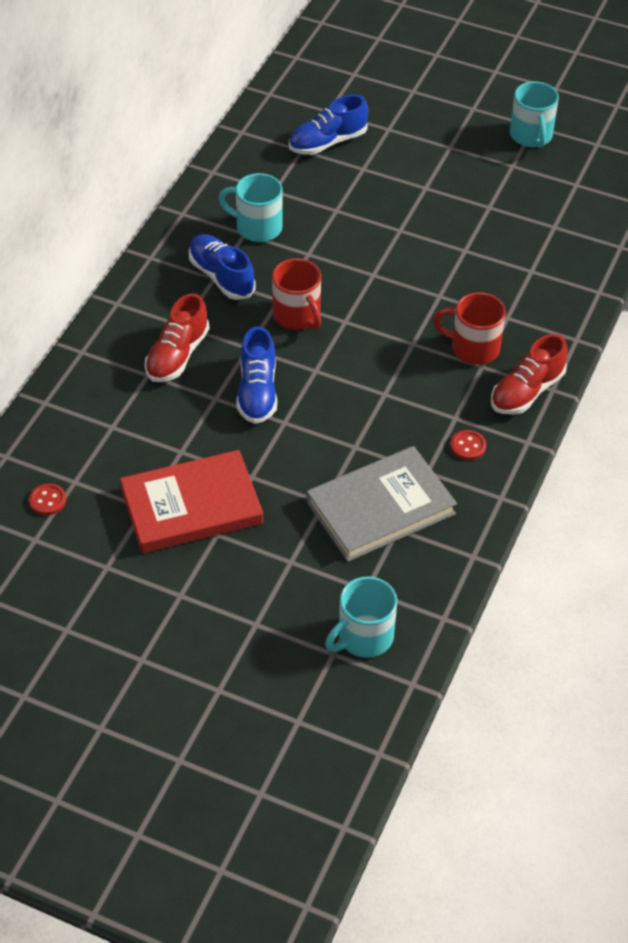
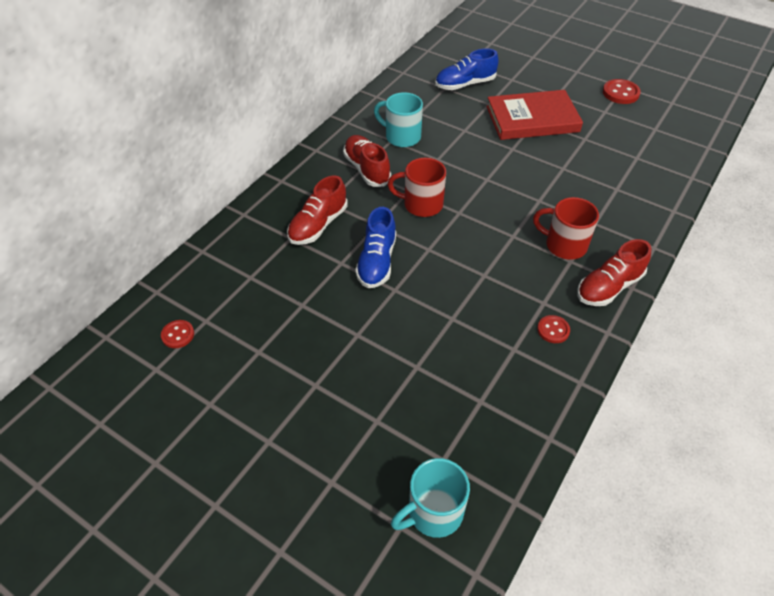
camera: 10 degrees right, 0 degrees up
red book [120,450,263,553] -> red book moved to [486,90,583,140]
blue shoe [189,234,255,300] -> red shoe [343,135,391,187]
red mug [272,258,321,330] -> red mug turned 120 degrees clockwise [387,158,446,217]
grey book [307,446,457,562] -> none
turquoise mug [510,82,559,148] -> red button [603,79,641,104]

